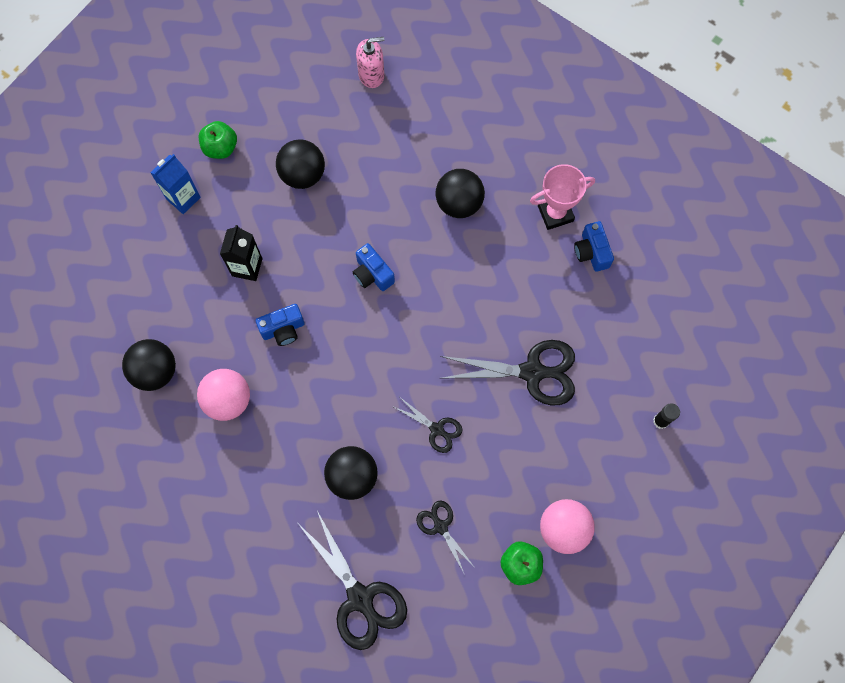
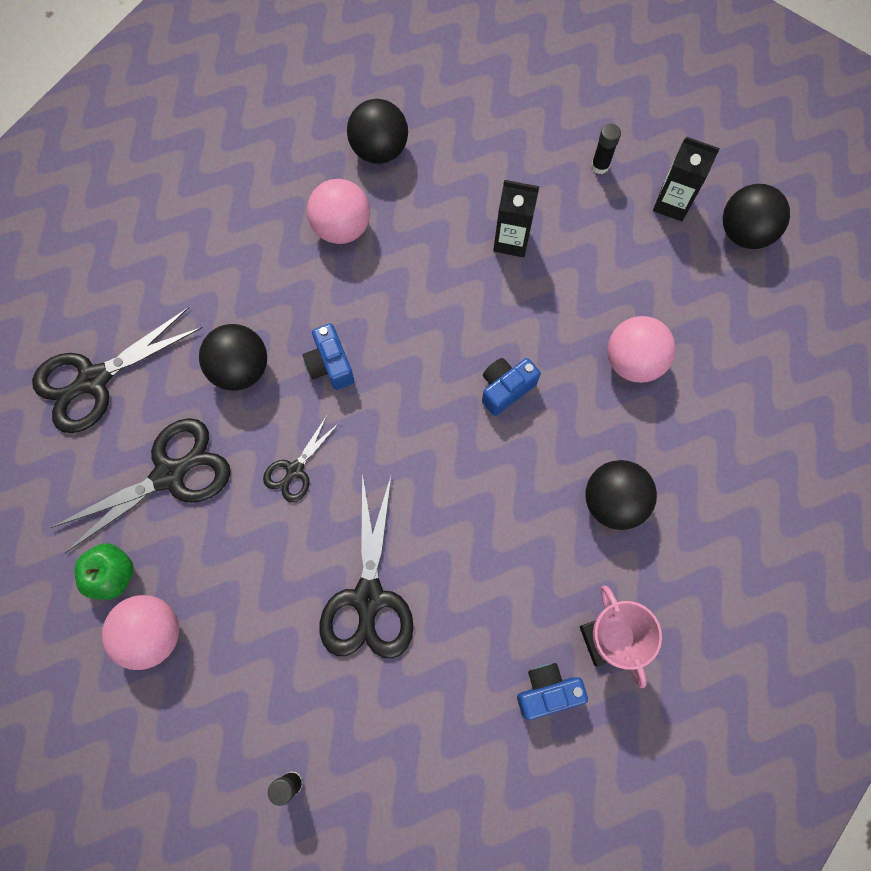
camera: 90 degrees right, 0 degrees up
blue carton [150,154,201,214] -> black glue stick [591,124,621,174]
green apple [199,121,237,159] -> black carton [653,137,720,221]
blue camera [256,304,305,346] -> blue camera moved to [303,323,354,390]
black ball [276,139,325,189] -> black ball moved to [723,184,790,249]
pink soap dispenser [356,37,384,88] -> none
black scissors [416,500,473,575] -> black scissors [50,418,230,553], size x1.87
none -> pink ball [607,316,676,383]

